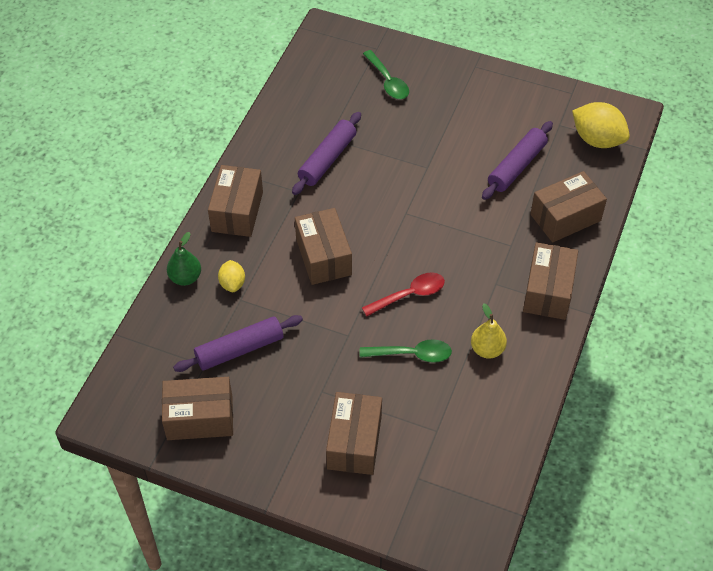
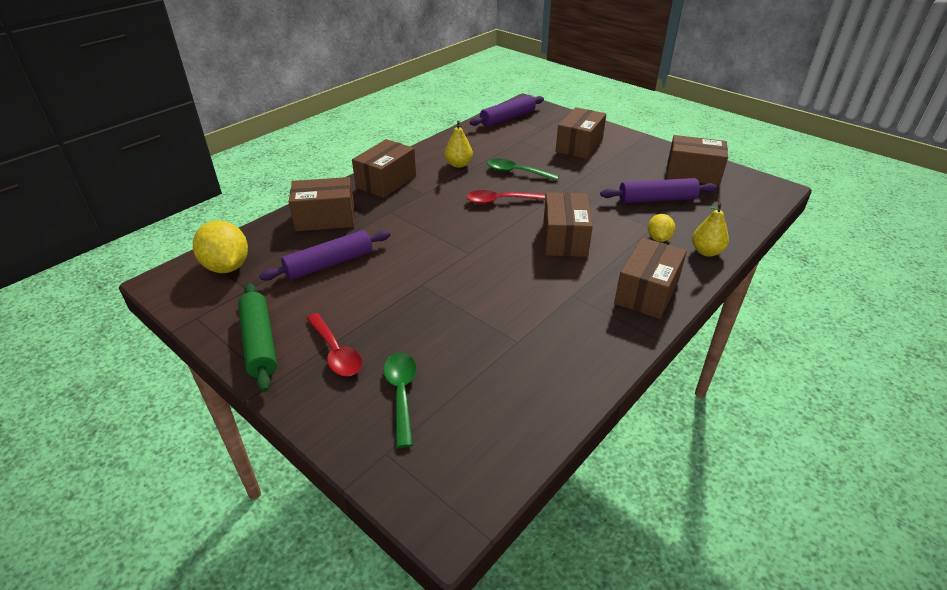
camera: 160 degrees left, 15 degrees down
green pear [167,232,201,286] -> yellow pear [692,202,729,257]
purple rolling pin [292,112,361,195] -> purple rolling pin moved to [470,95,544,127]
none -> green rolling pin [238,283,277,392]
none -> red spoon [306,313,362,376]

